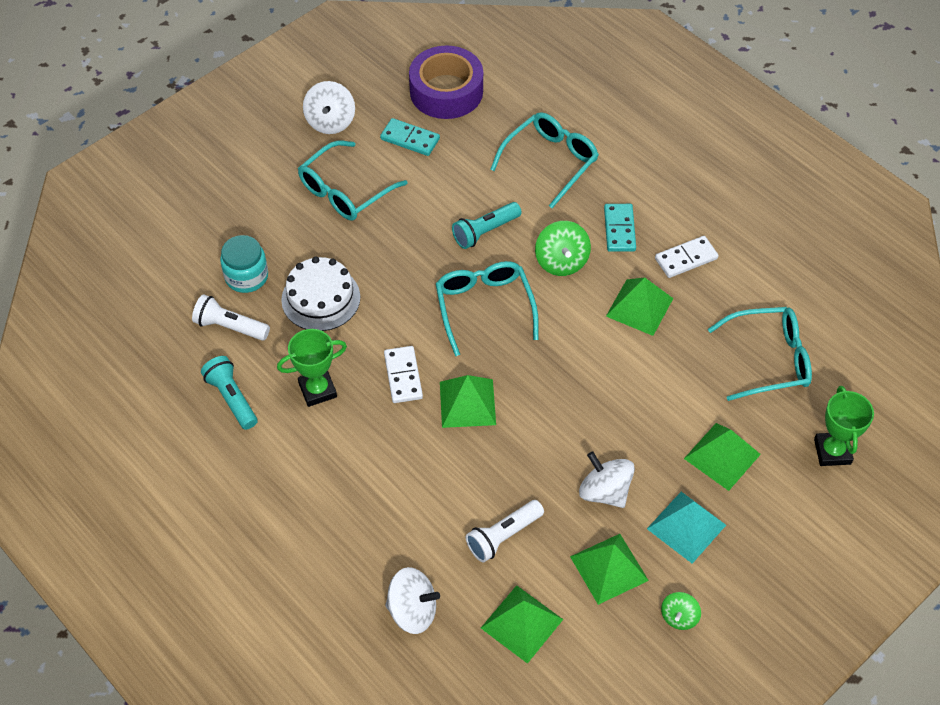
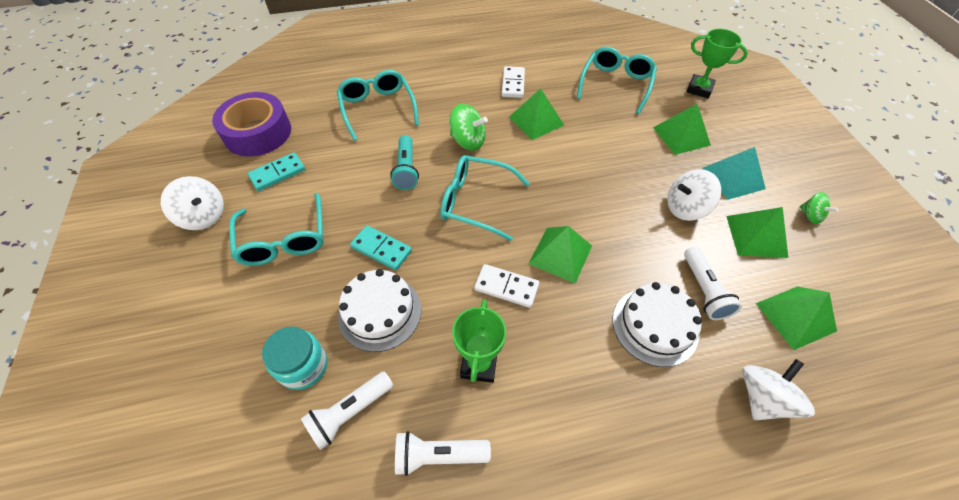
camera: 60 degrees left, 0 degrees up
turquoise flashlight [201,356,257,430] -> white flashlight [395,431,491,476]
turquoise domino [604,204,636,252] -> turquoise domino moved to [350,225,412,270]
none -> white cake [613,282,702,367]

